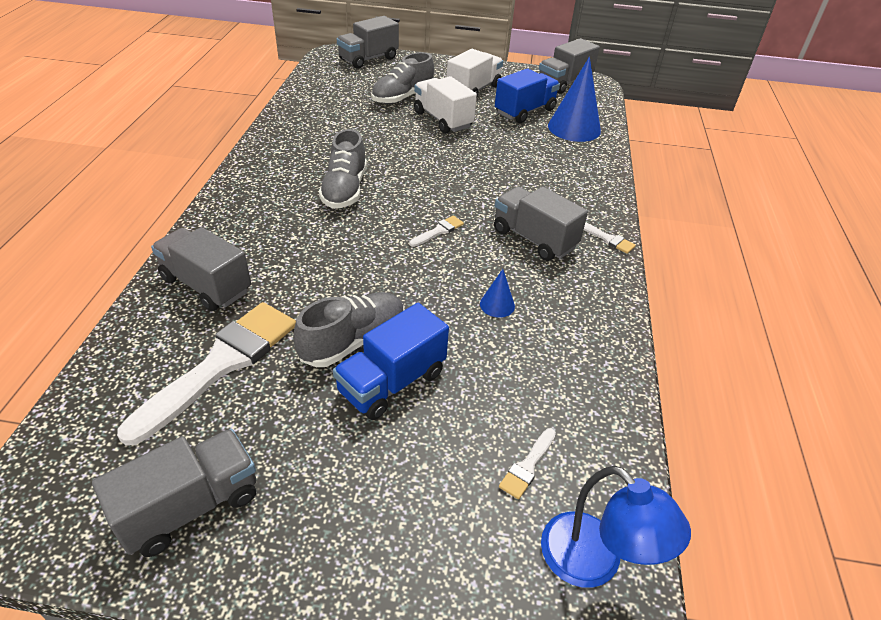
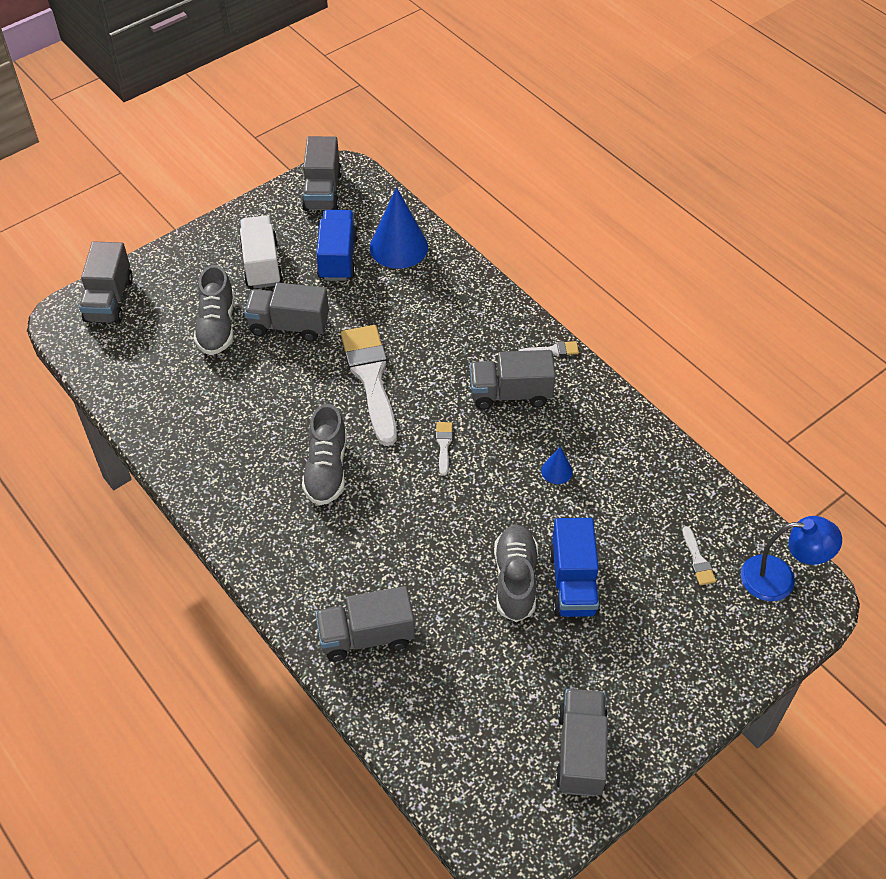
camera: 45 degrees left, 10 degrees up
white brush [117,302,296,446] -> white brush moved to [341,325,397,446]
grey shoe [319,129,367,209] -> grey shoe turned 45 degrees clockwise [302,404,347,505]
white truck [414,76,477,134] -> grey truck [244,283,329,342]

